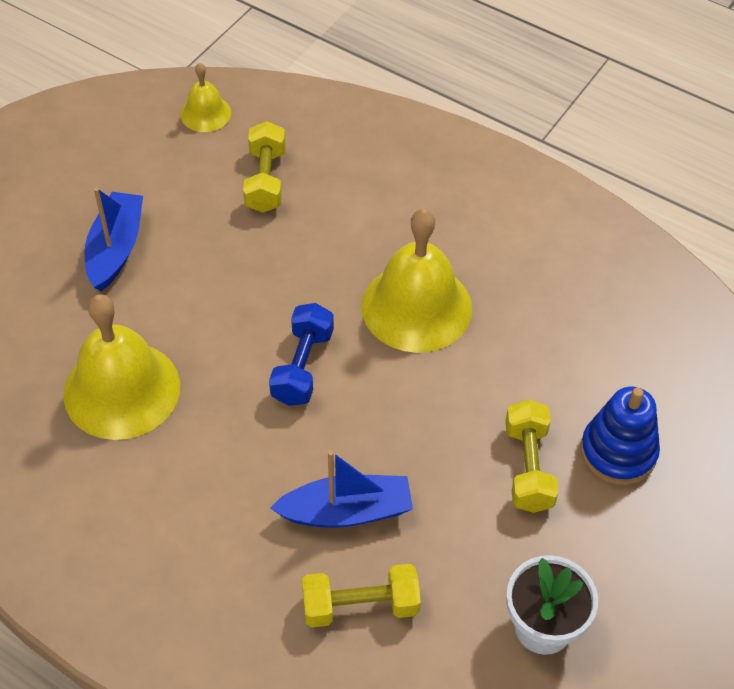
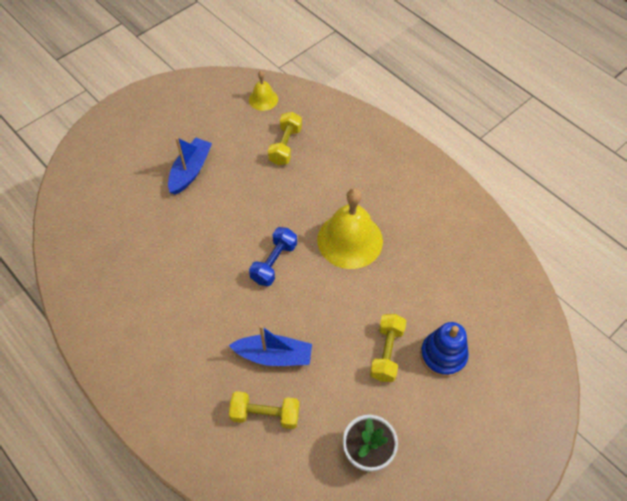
camera: 15 degrees right, 5 degrees up
yellow bell [63,295,180,440] -> none

